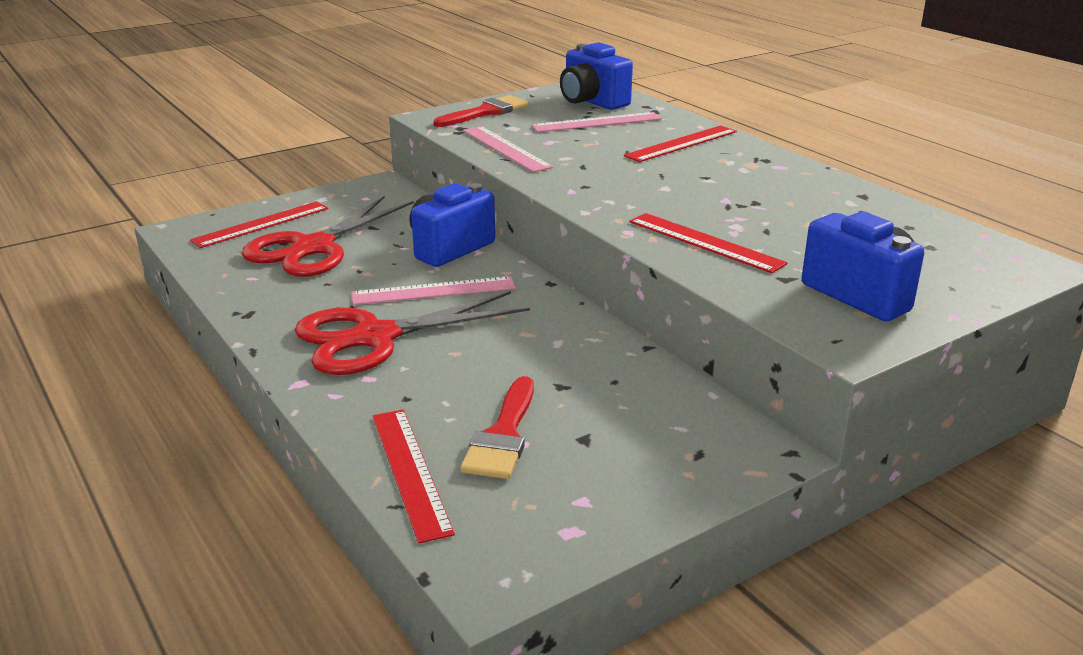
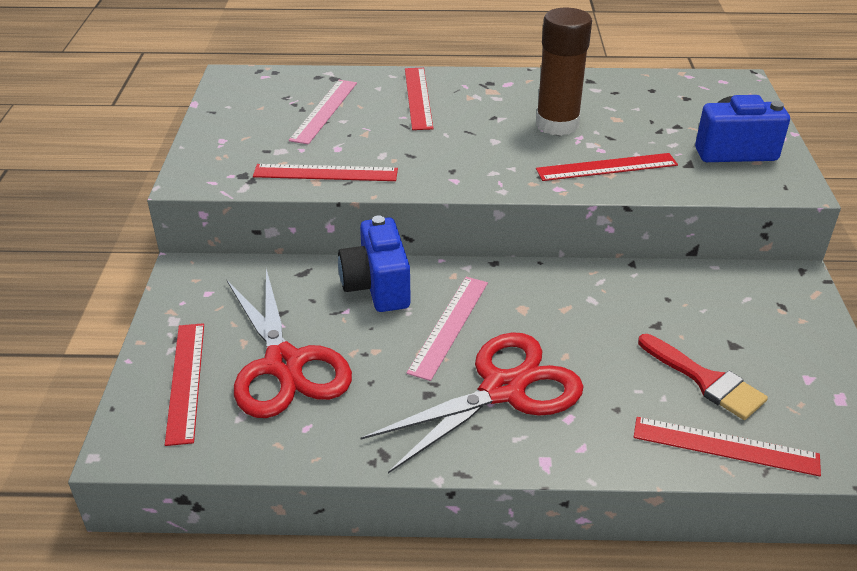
camera: 55 degrees left, 10 degrees up
red scissors [295,291,530,375] -> red scissors turned 135 degrees counterclockwise [361,332,584,474]
red brush [434,95,529,127] -> none
pink ruler [463,126,553,172] -> red ruler [253,164,398,181]
blue camera [560,42,633,110] -> none
none -> brown glue stick [536,8,592,136]

